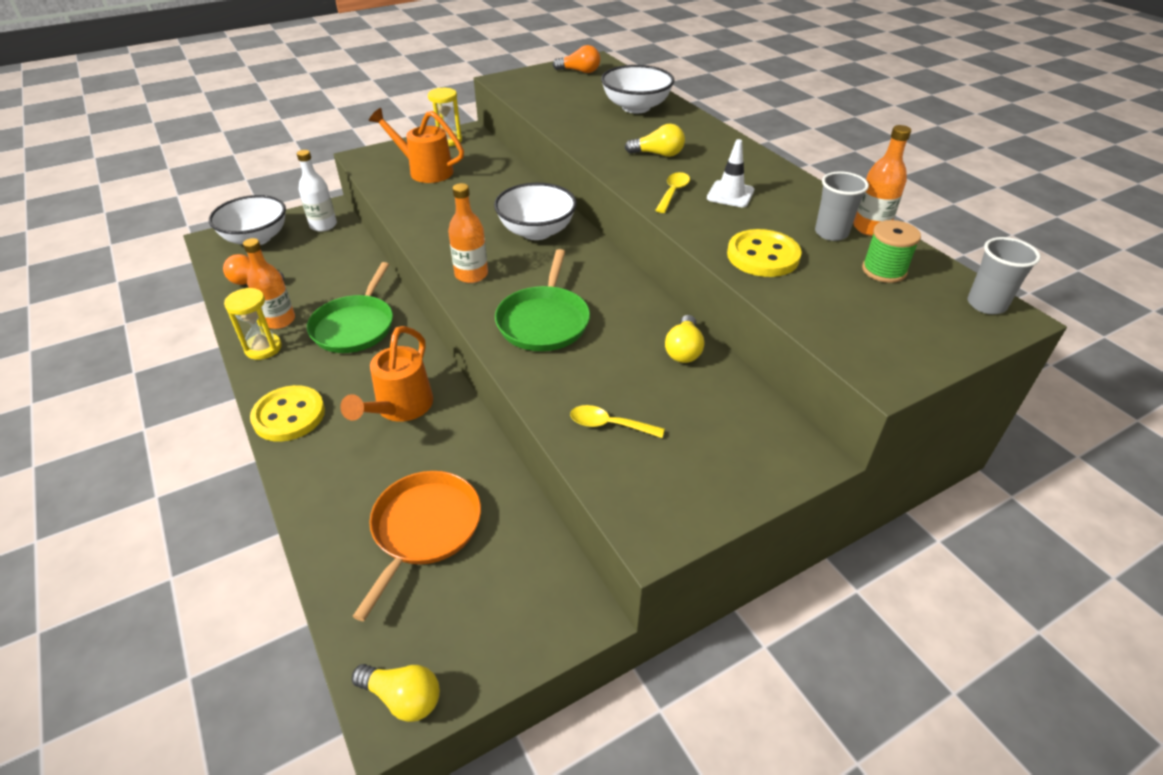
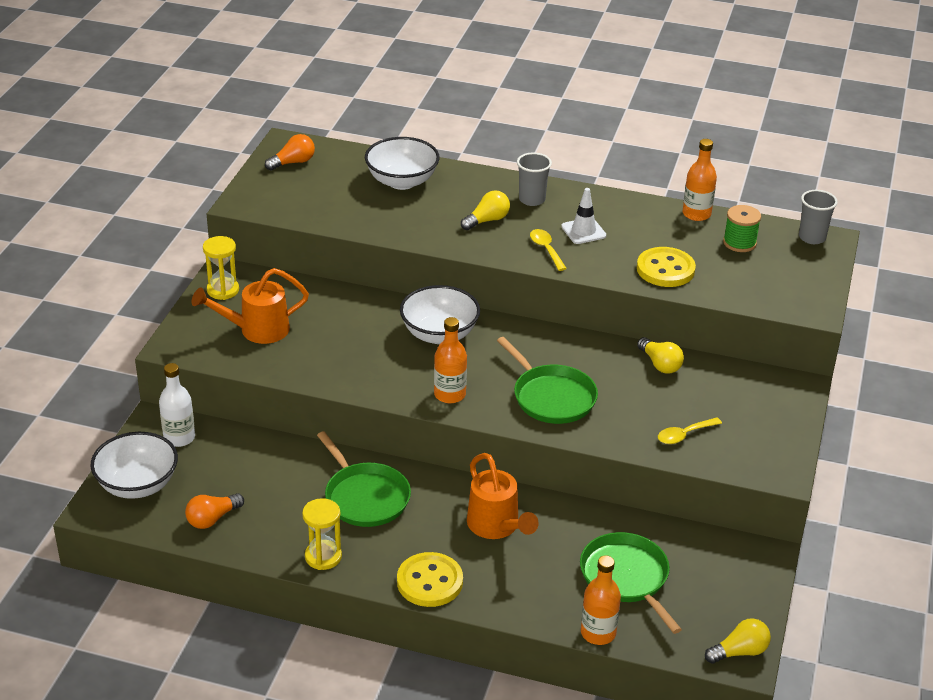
camera: 45 degrees left, 5 degrees down
orange bottle [243,238,295,329] -> orange bottle moved to [581,555,621,645]
orange pan [352,471,481,621] -> green pan [580,532,682,634]
grey cup [815,171,869,241] -> grey cup moved to [517,153,552,206]

